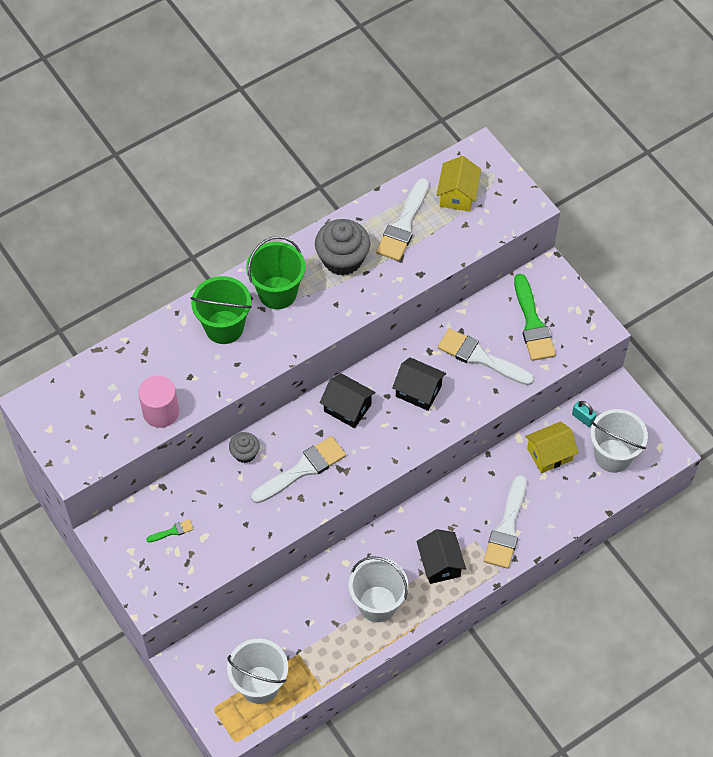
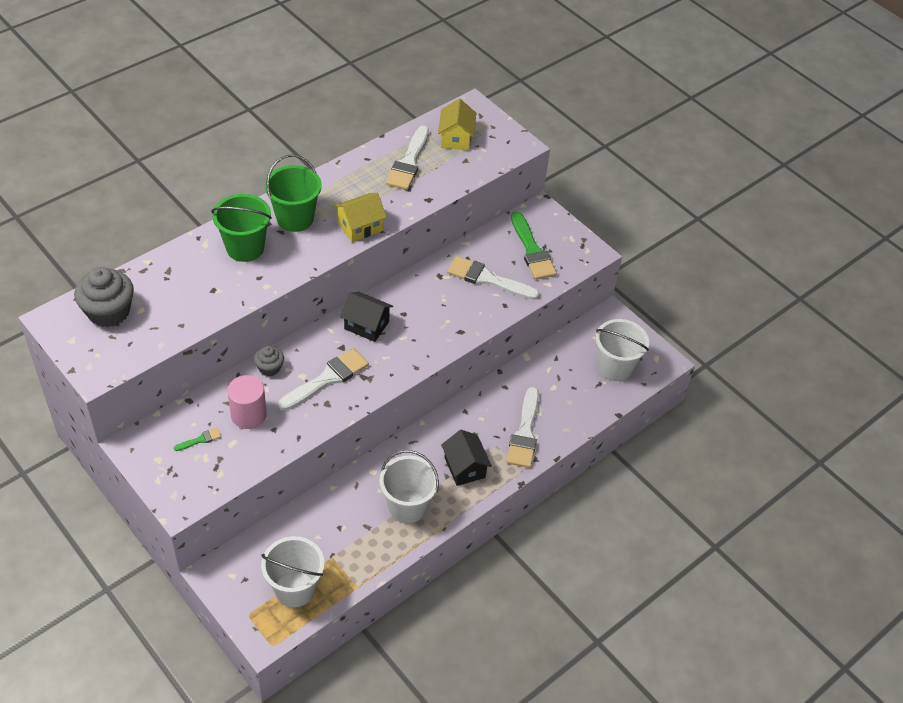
camera: 10 degrees left, 10 degrees down
pink cylinder [138,375,179,428] -> pink cylinder moved to [227,375,267,429]
grey cupcake [315,219,370,276] -> grey cupcake moved to [74,267,134,327]
black house [392,357,446,411] -> none
yellow house [525,422,579,473] -> yellow house moved to [334,193,387,242]
turquoise padlock [572,401,597,427] -> none

